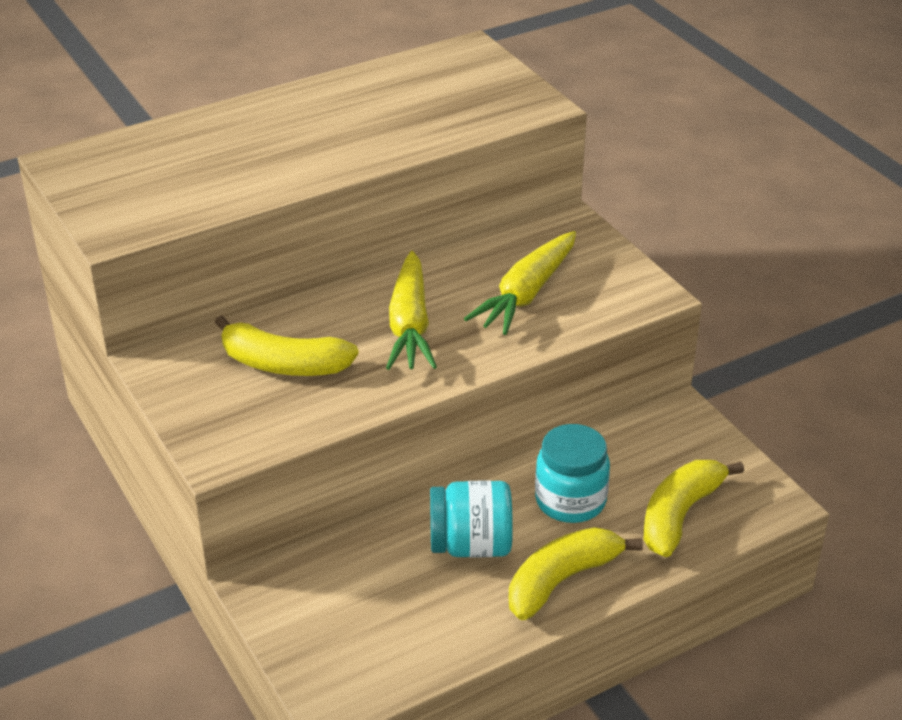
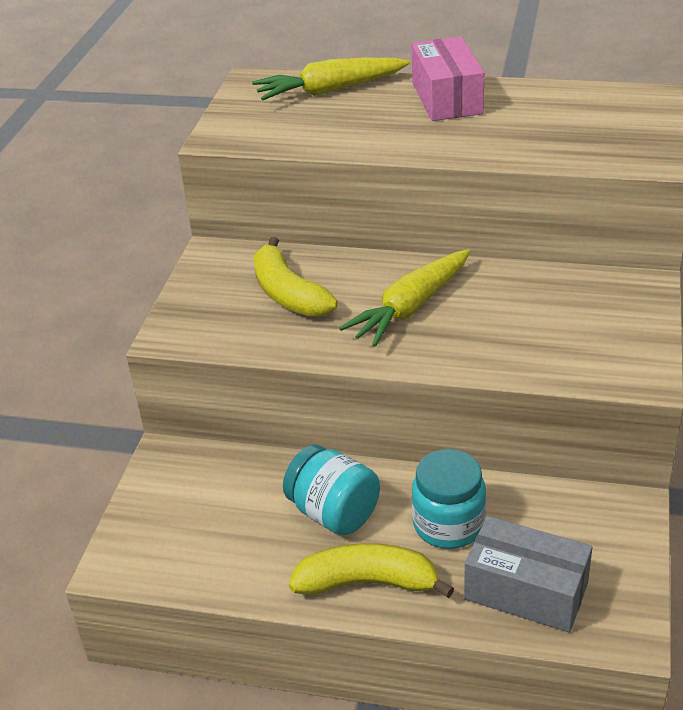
camera: 45 degrees right, 0 degrees up
yellow carrot [464,231,576,335] -> yellow carrot moved to [252,57,410,101]
yellow banana [644,460,744,557] -> grey box [464,516,592,633]
none -> pink box [412,37,484,121]

